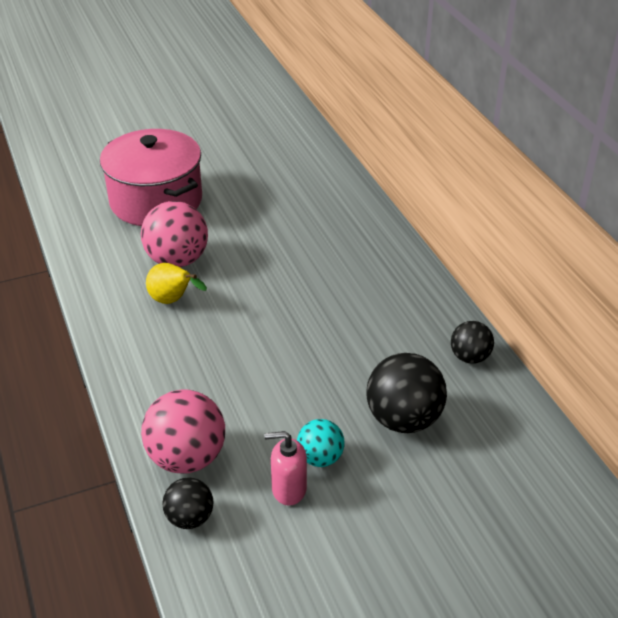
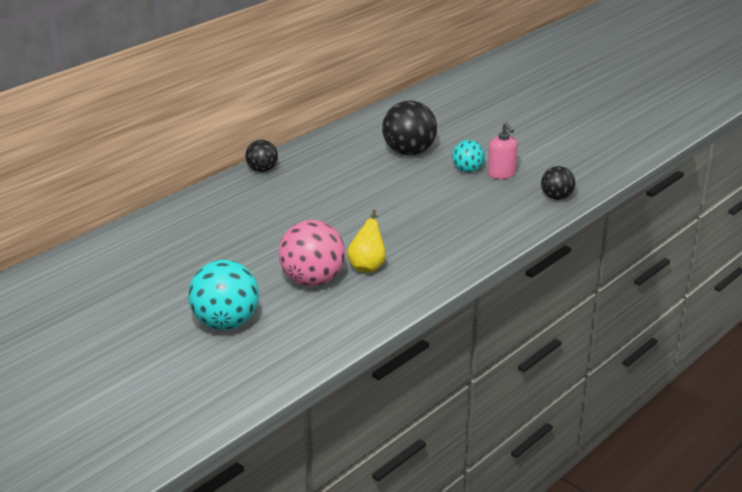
camera: 115 degrees left, 10 degrees down
pink pot [100,129,202,226] -> turquoise ball [188,260,259,330]
pink ball [141,389,225,474] -> none
black ball [451,321,494,364] -> black ball moved to [245,140,278,172]

